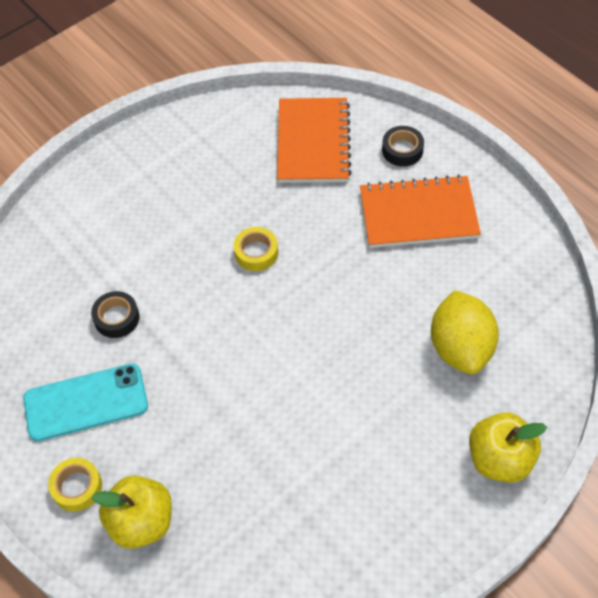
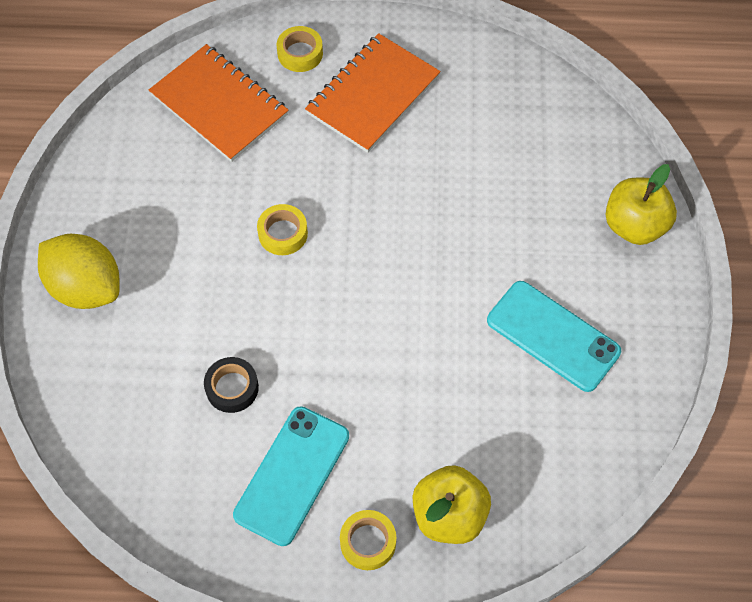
camera: 50 degrees left, 5 degrees up
black tape [382,126,424,167] -> yellow tape [277,26,323,72]
yellow lemon [431,290,499,374] -> yellow lemon moved to [38,234,120,309]
none -> turquoise phone [487,281,621,392]

